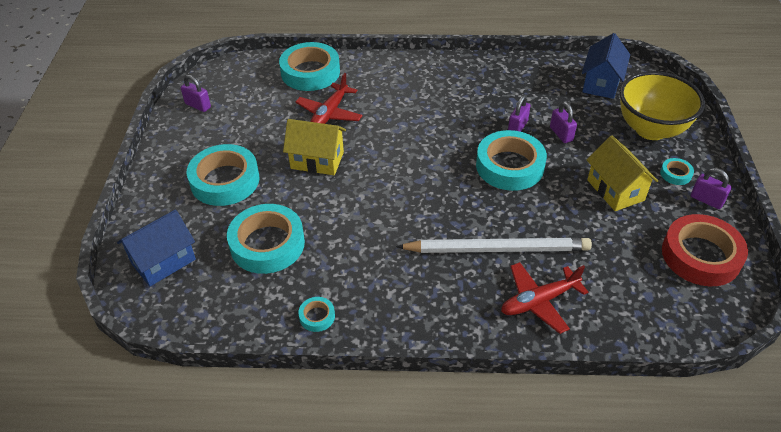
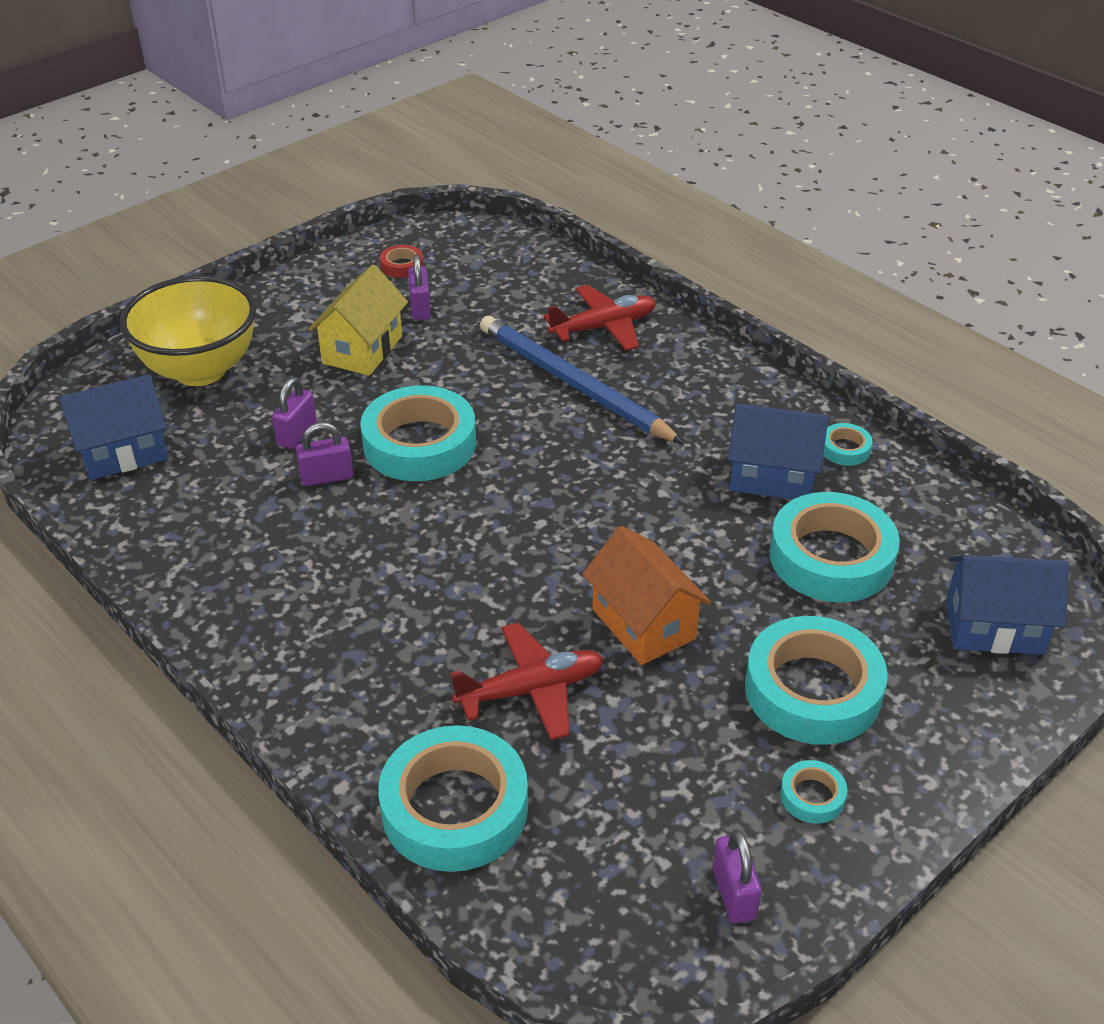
camera: 135 degrees left, 5 degrees down
yellow house [283,119,346,175] -> orange house [583,526,711,665]
white pencil [396,238,592,253] -> blue pencil [480,316,684,444]
red plane [501,262,588,334] -> red plane turned 45 degrees counterclockwise [543,285,656,351]
turquoise tape [660,158,694,185] -> turquoise tape moved to [780,760,847,824]
red tape [662,214,748,286] -> red tape [380,245,423,278], size x0.44
purple padlock [691,168,732,209] -> purple padlock moved to [408,254,431,320]
none -> blue house [728,403,829,500]

